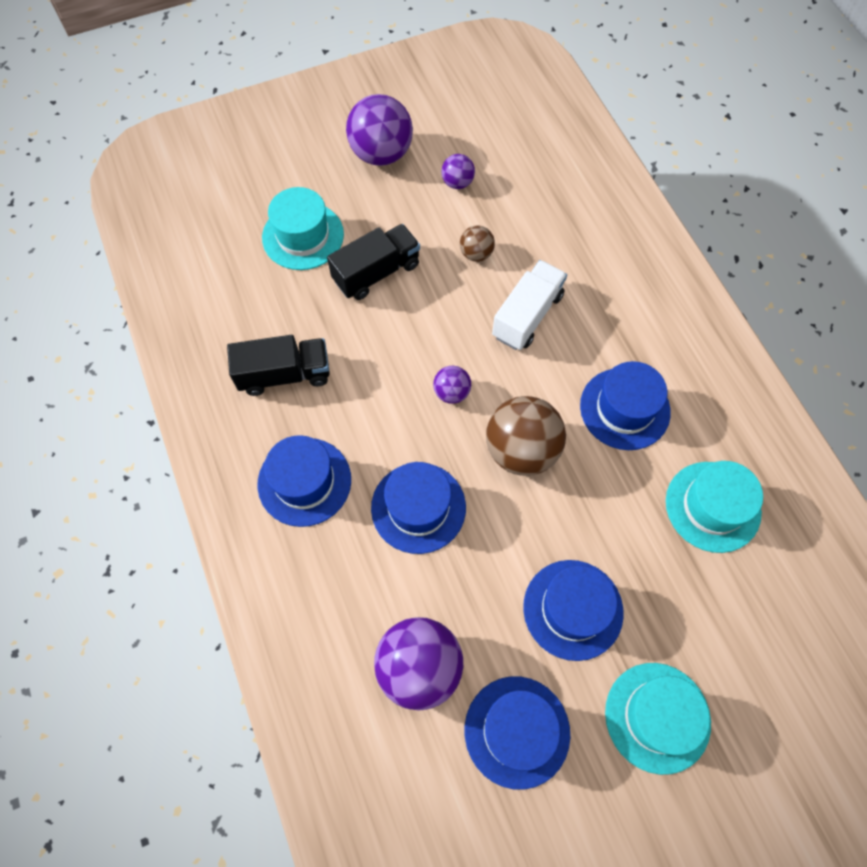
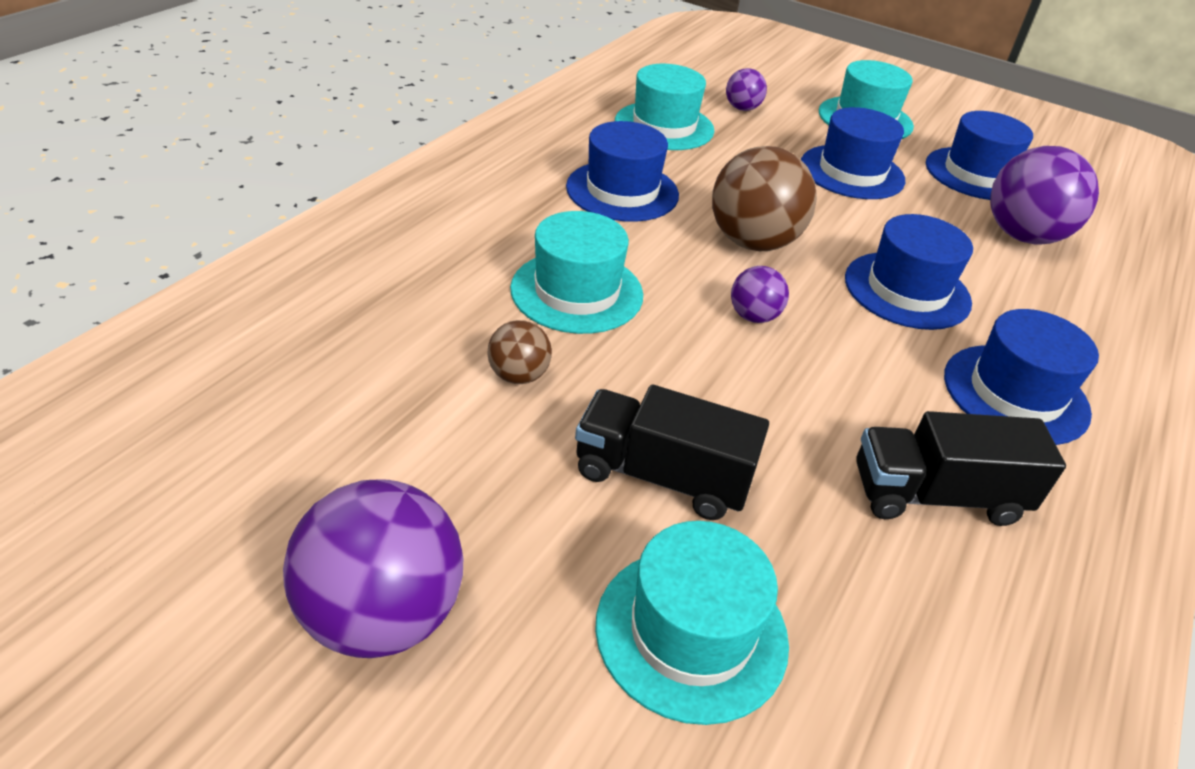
camera: 130 degrees left, 25 degrees down
black truck [227,335,330,396] -> black truck turned 45 degrees counterclockwise [856,411,1066,526]
purple ball [441,154,475,189] -> purple ball moved to [726,68,767,111]
white truck [492,260,567,350] -> turquoise hat [510,211,643,334]

